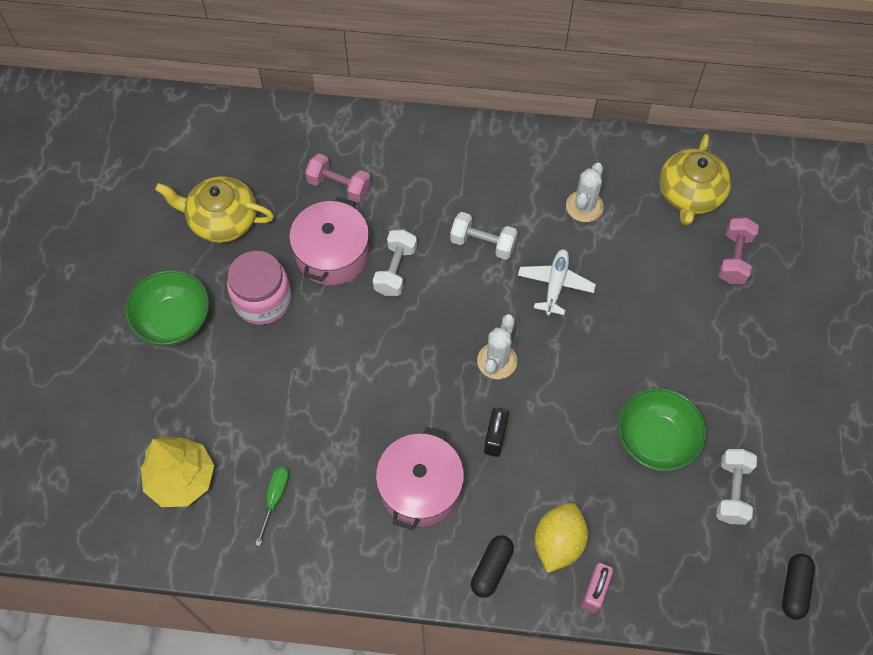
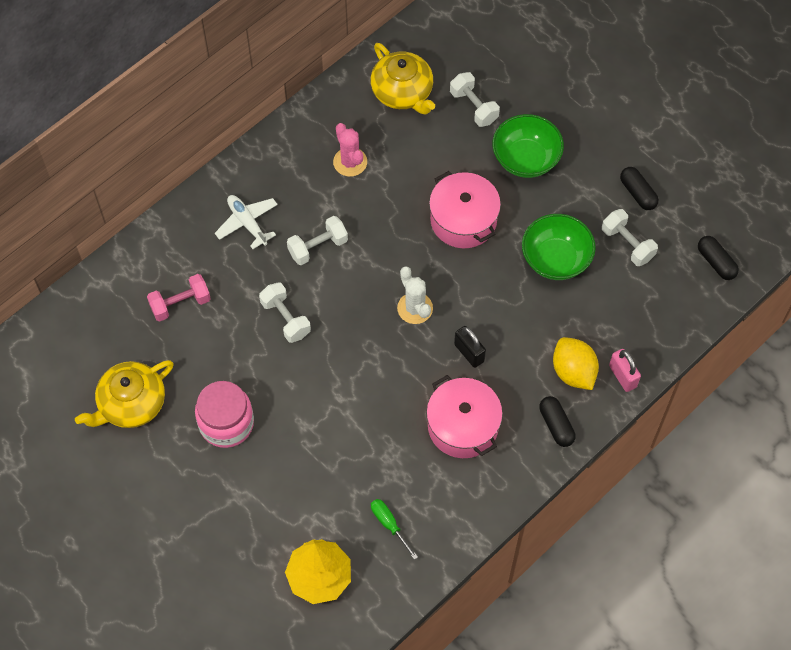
camera: 50 degrees left, 0 degrees up
green bowl [125,270,209,346] -> green bowl moved to [492,114,564,178]
pink pot [289,197,369,285] -> pink pot moved to [429,171,501,248]
white plane [518,249,596,315] -> white plane moved to [215,195,278,249]
white cactus [566,163,604,222] -> pink cactus [333,123,367,177]
pink dumbbell [718,217,759,284] -> white dumbbell [450,72,500,127]
none -> black capsule [620,167,659,210]

